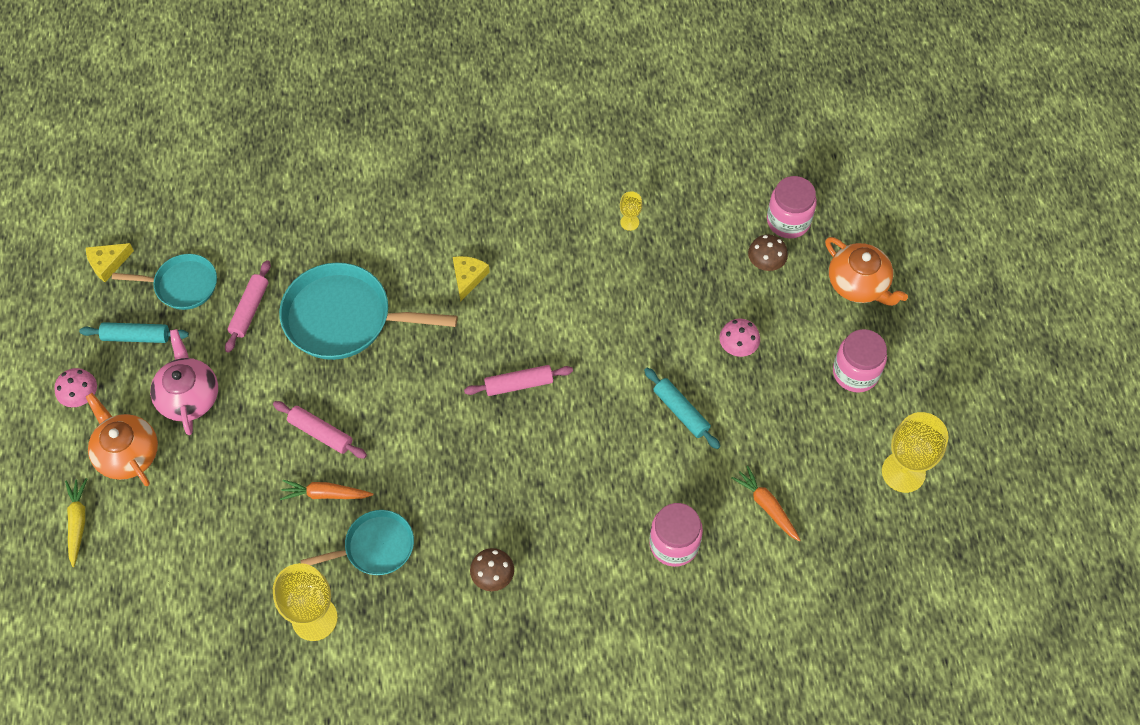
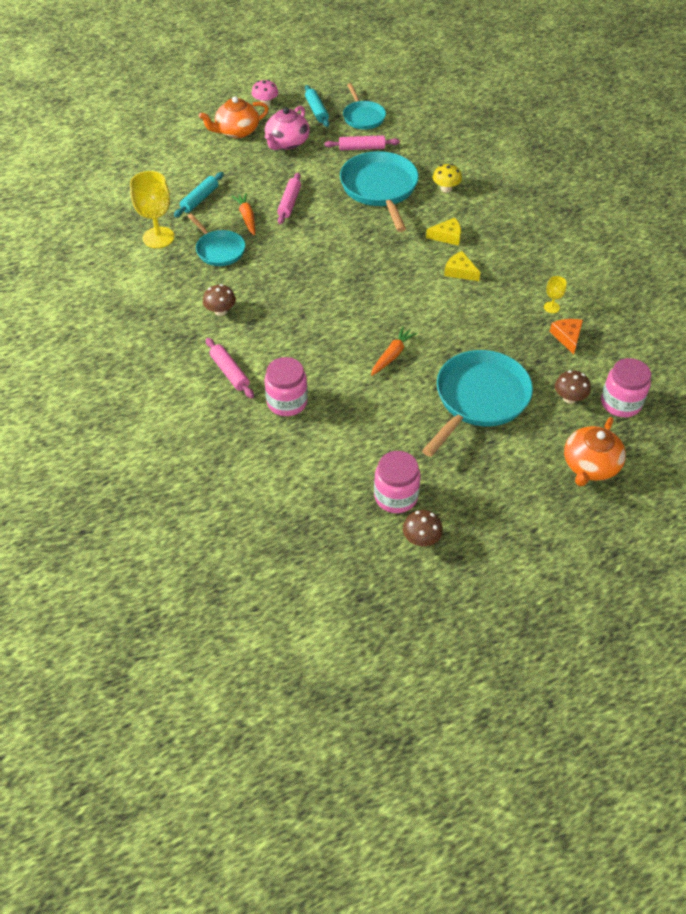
camera: 70 degrees right, 10 degrees down
yellow carrot [65,478,87,567] -> none
yellow cheese [86,243,134,282] -> yellow cheese moved to [444,251,481,281]
orange teapot [86,393,158,486] -> orange teapot turned 150 degrees counterclockwise [199,96,269,138]
pink teapot [150,329,218,435] -> pink teapot turned 150 degrees clockwise [265,106,310,150]
pink rolling pin [464,365,573,396] -> pink rolling pin moved to [206,338,254,399]
turquoise rolling pin [644,368,720,449] -> turquoise rolling pin moved to [174,172,224,217]
pink mushroom [719,319,760,357] -> turquoise pan [422,350,533,457]
orange carrot [732,466,801,542] -> orange carrot moved to [371,326,417,376]
pink jar [833,329,887,392] -> pink jar moved to [374,451,421,513]
yellow goblet [882,412,949,493] -> brown mushroom [403,510,443,546]
none -> yellow mushroom [433,164,462,193]
none -> orange cheese [550,319,583,354]

